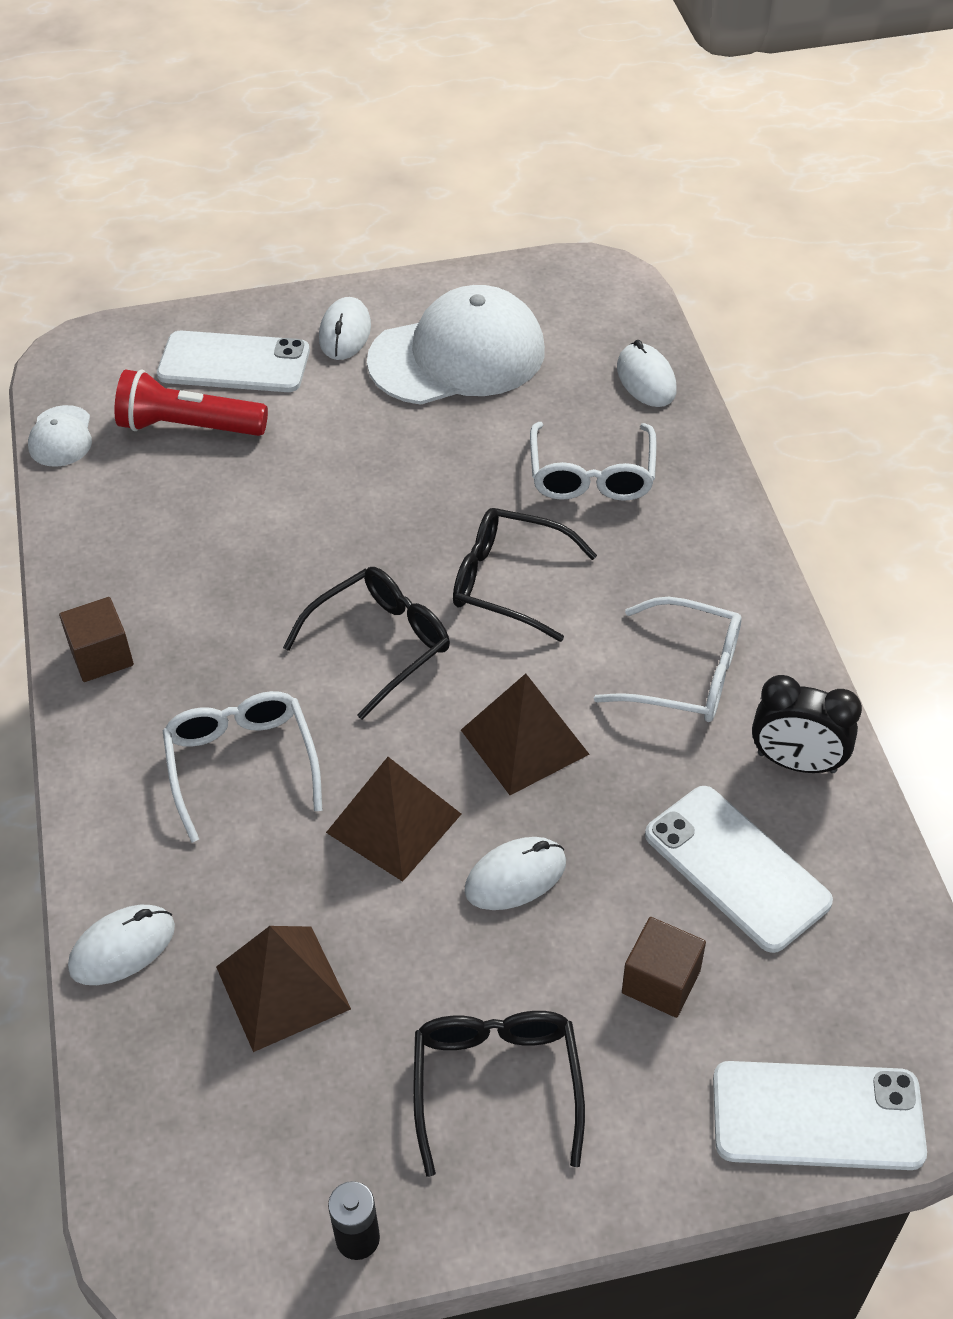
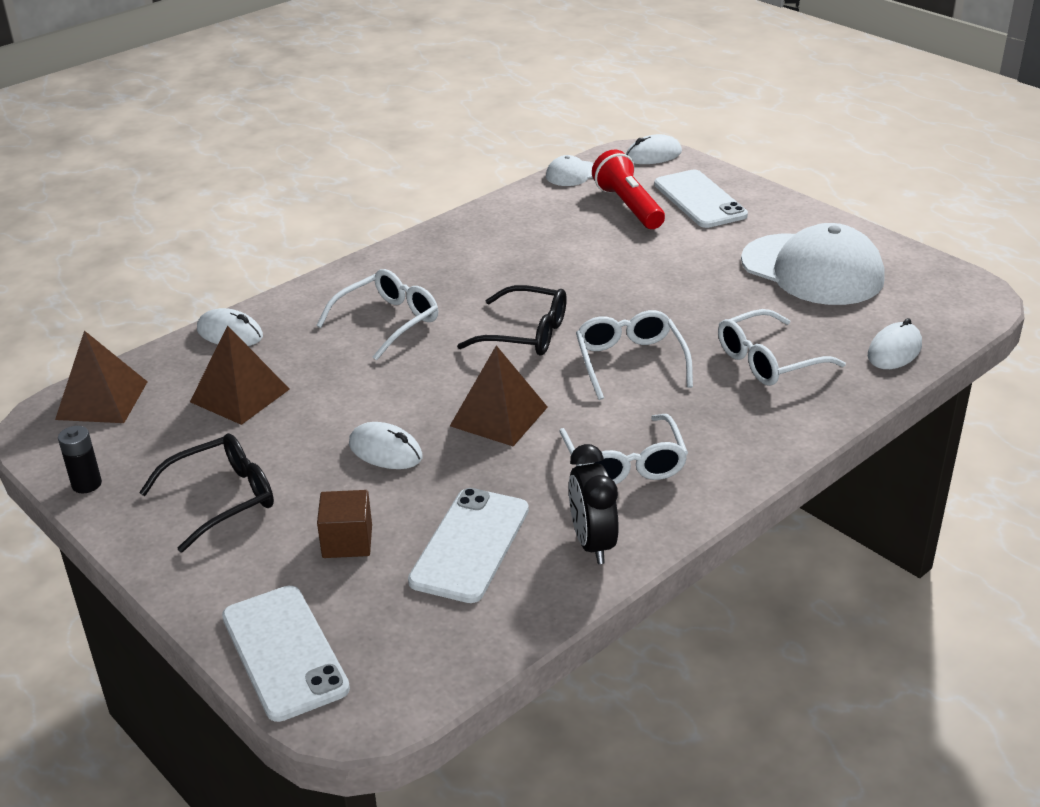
camera: 60 degrees right, 15 degrees down
brown cube [59,597,134,682] -> none
white mouse [319,297,371,360] -> white mouse moved to [626,134,682,164]
brown pyramid [326,757,461,882] -> brown pyramid moved to [55,331,148,423]
black glasses [453,508,597,642] -> white glasses [576,310,693,400]

